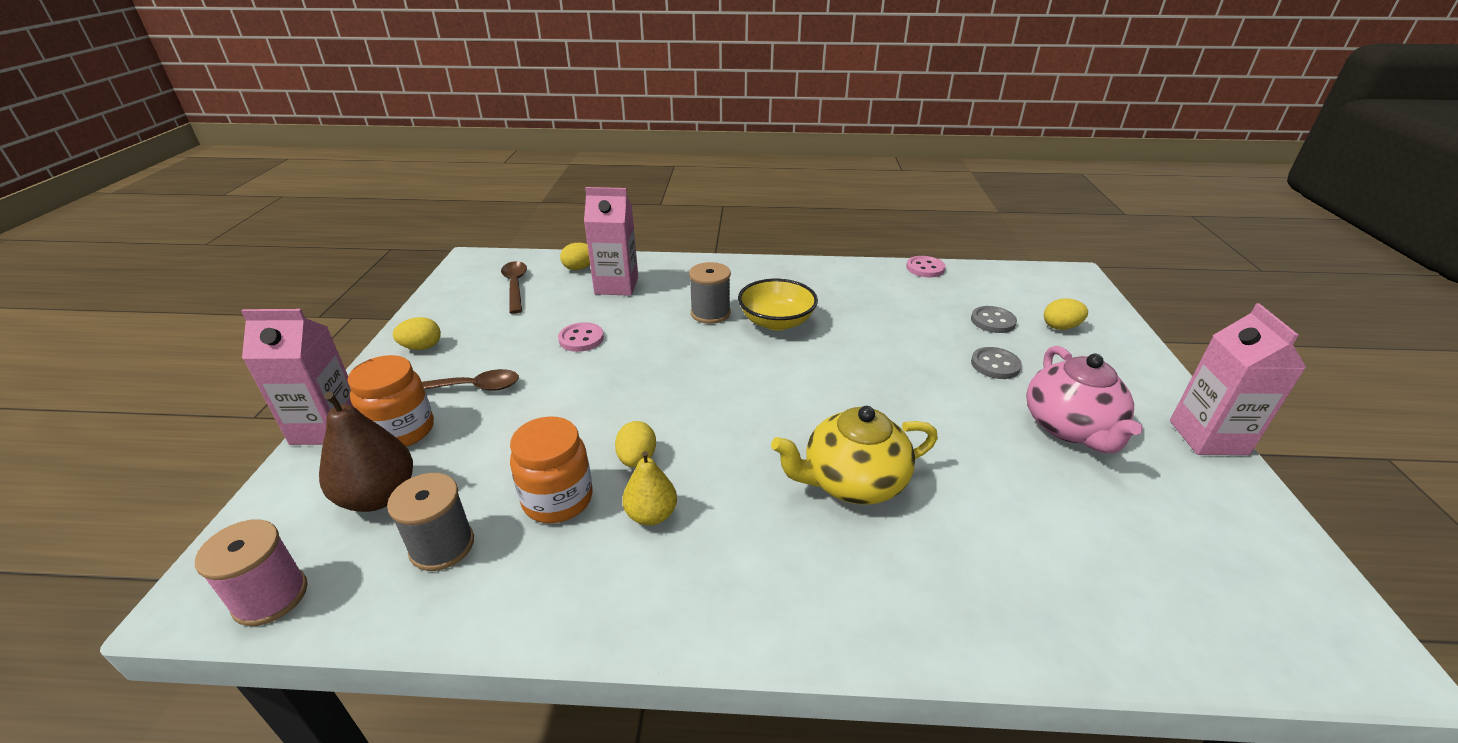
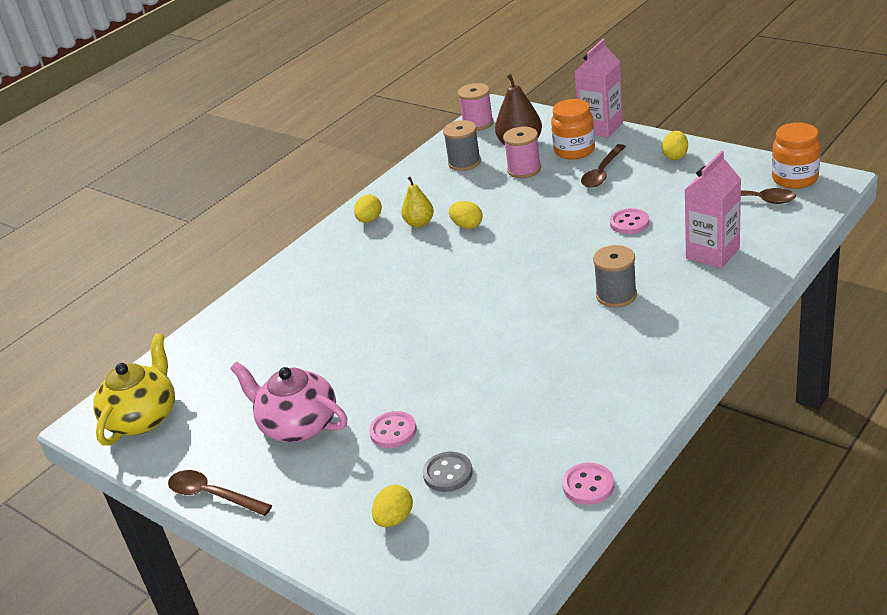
camera: 130 degrees right, 0 degrees up
orange jar [510,416,593,523] -> orange jar moved to [772,122,821,189]
yellow egg [560,243,590,270] -> yellow egg moved to [354,195,382,223]
yellow bowl [738,279,818,330] -> none
yellow teapot [771,406,938,505] -> yellow teapot moved to [93,333,175,446]
grey button [971,347,1022,379] -> pink button [369,411,417,448]
pink carton [1170,304,1306,455] -> brown spoon [168,470,272,516]
none -> pink spool [503,127,541,178]

